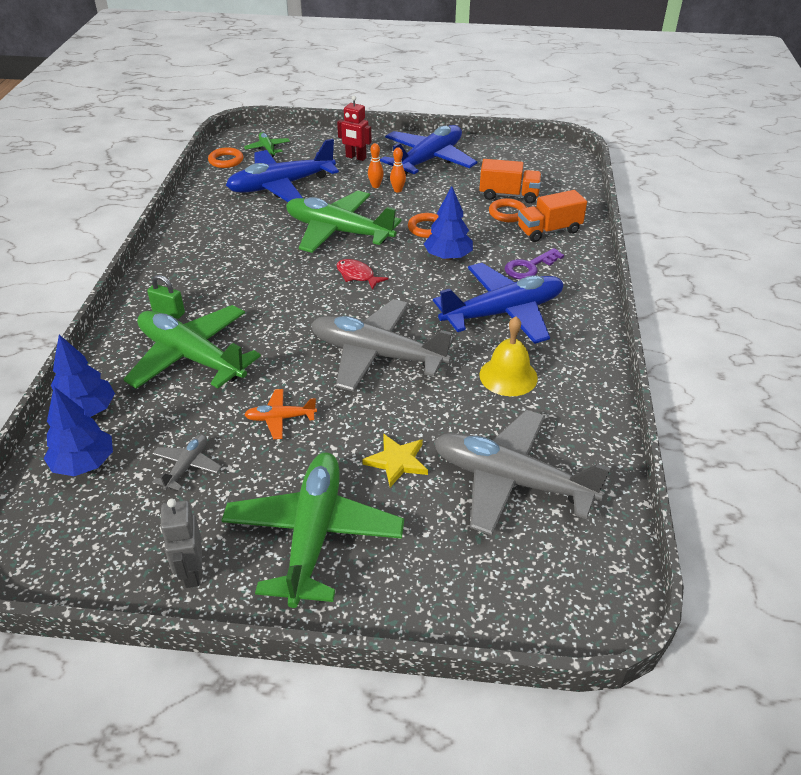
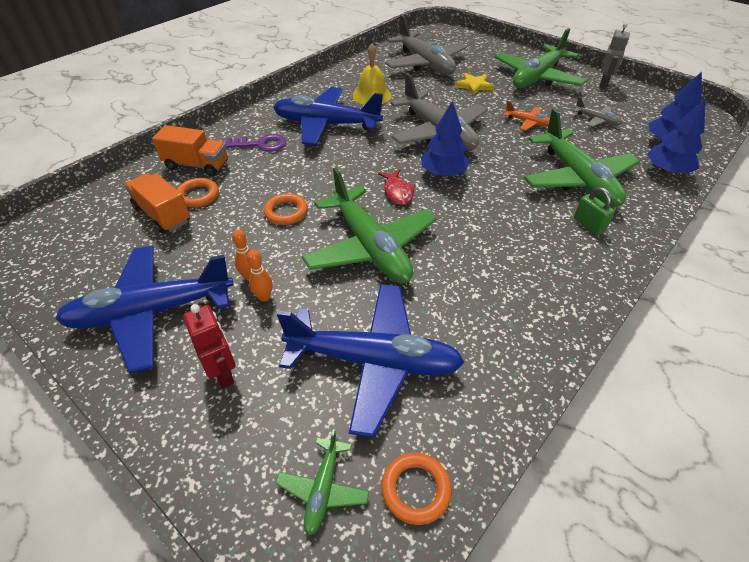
camera: 145 degrees left, 5 degrees up
grey plane [152,434,222,491] -> grey plane turned 105 degrees counterclockwise [573,97,622,127]
blue tree [424,186,473,260] -> blue tree moved to [421,101,470,177]

